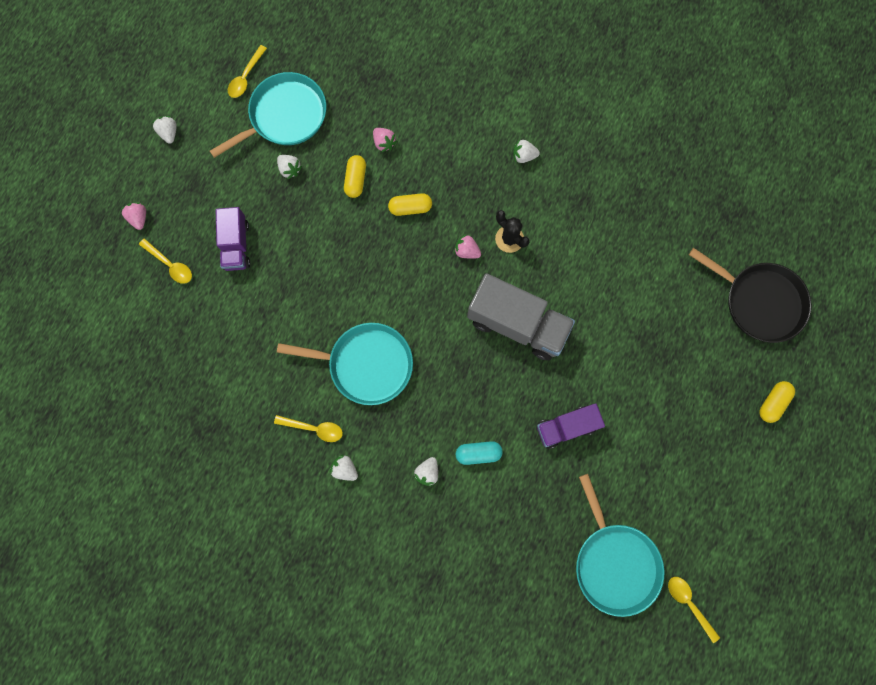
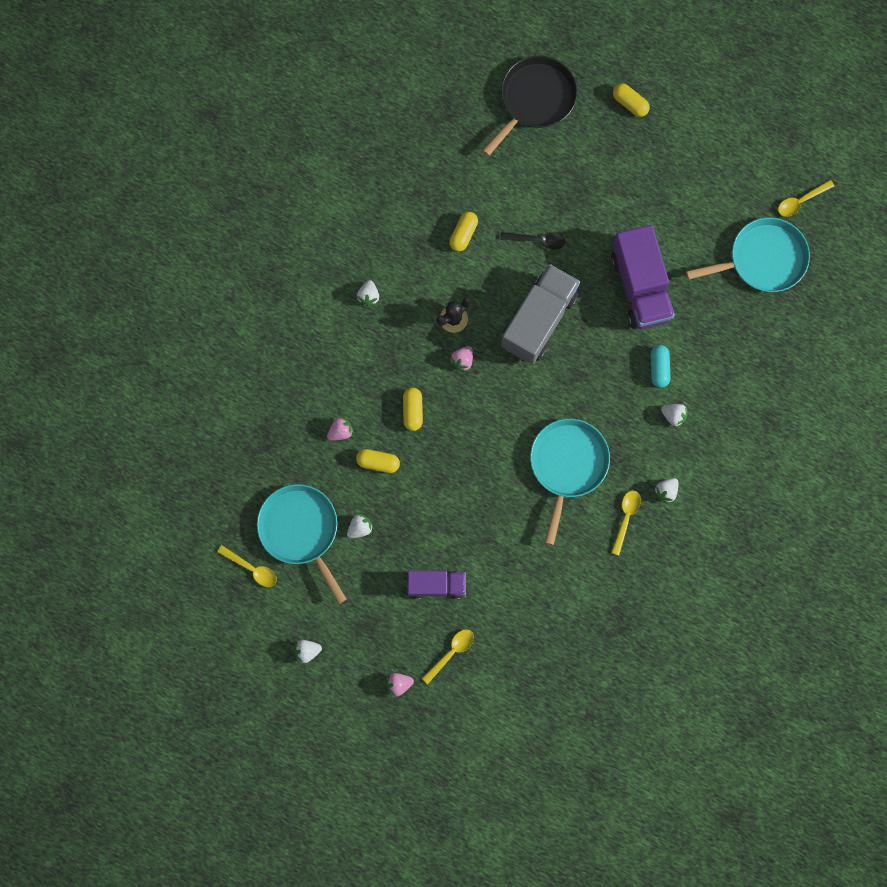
camera: 85 degrees left, 0 degrees up
purple truck [537,403,605,449] -> purple truck [611,225,675,329], size x1.66
none -> yellow capsule [449,212,478,252]
none -> black spoon [500,232,565,250]

